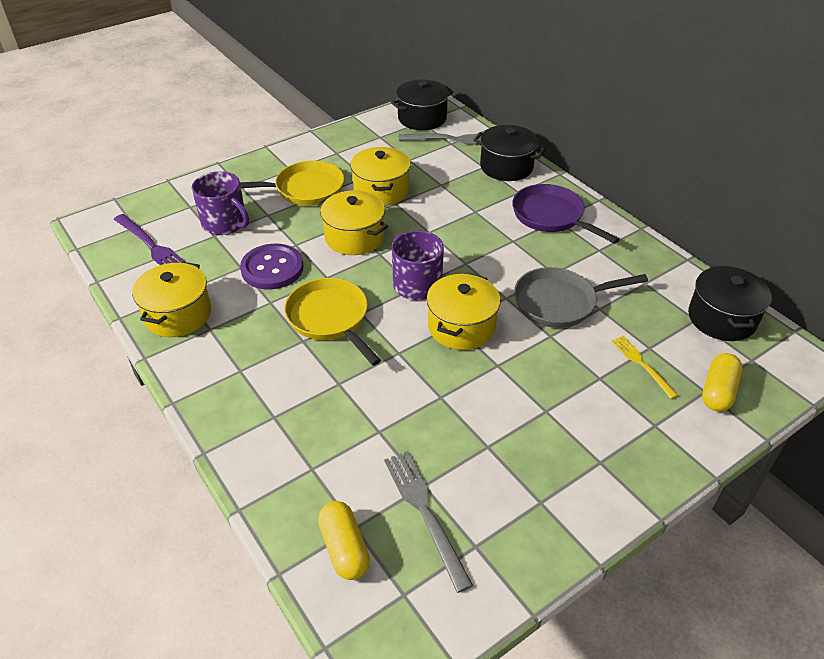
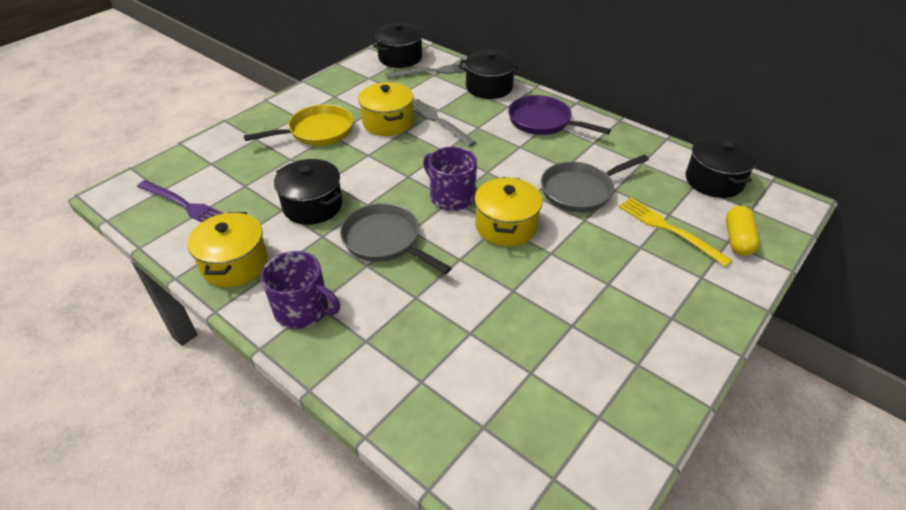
camera: 15 degrees left, 0 degrees up
purple mug [192,171,249,235] -> purple mug moved to [261,251,340,329]
purple button [240,244,304,289] -> black pot [274,159,342,225]
yellow pan [284,278,381,366] -> grey pan [340,203,452,274]
yellow capsule [318,501,370,580] -> none
yellow pot [319,190,388,255] -> none
grey fork [384,451,473,593] -> grey fork moved to [413,99,477,147]
yellow fork [612,336,678,399] -> yellow fork [619,198,732,267], size x1.55

